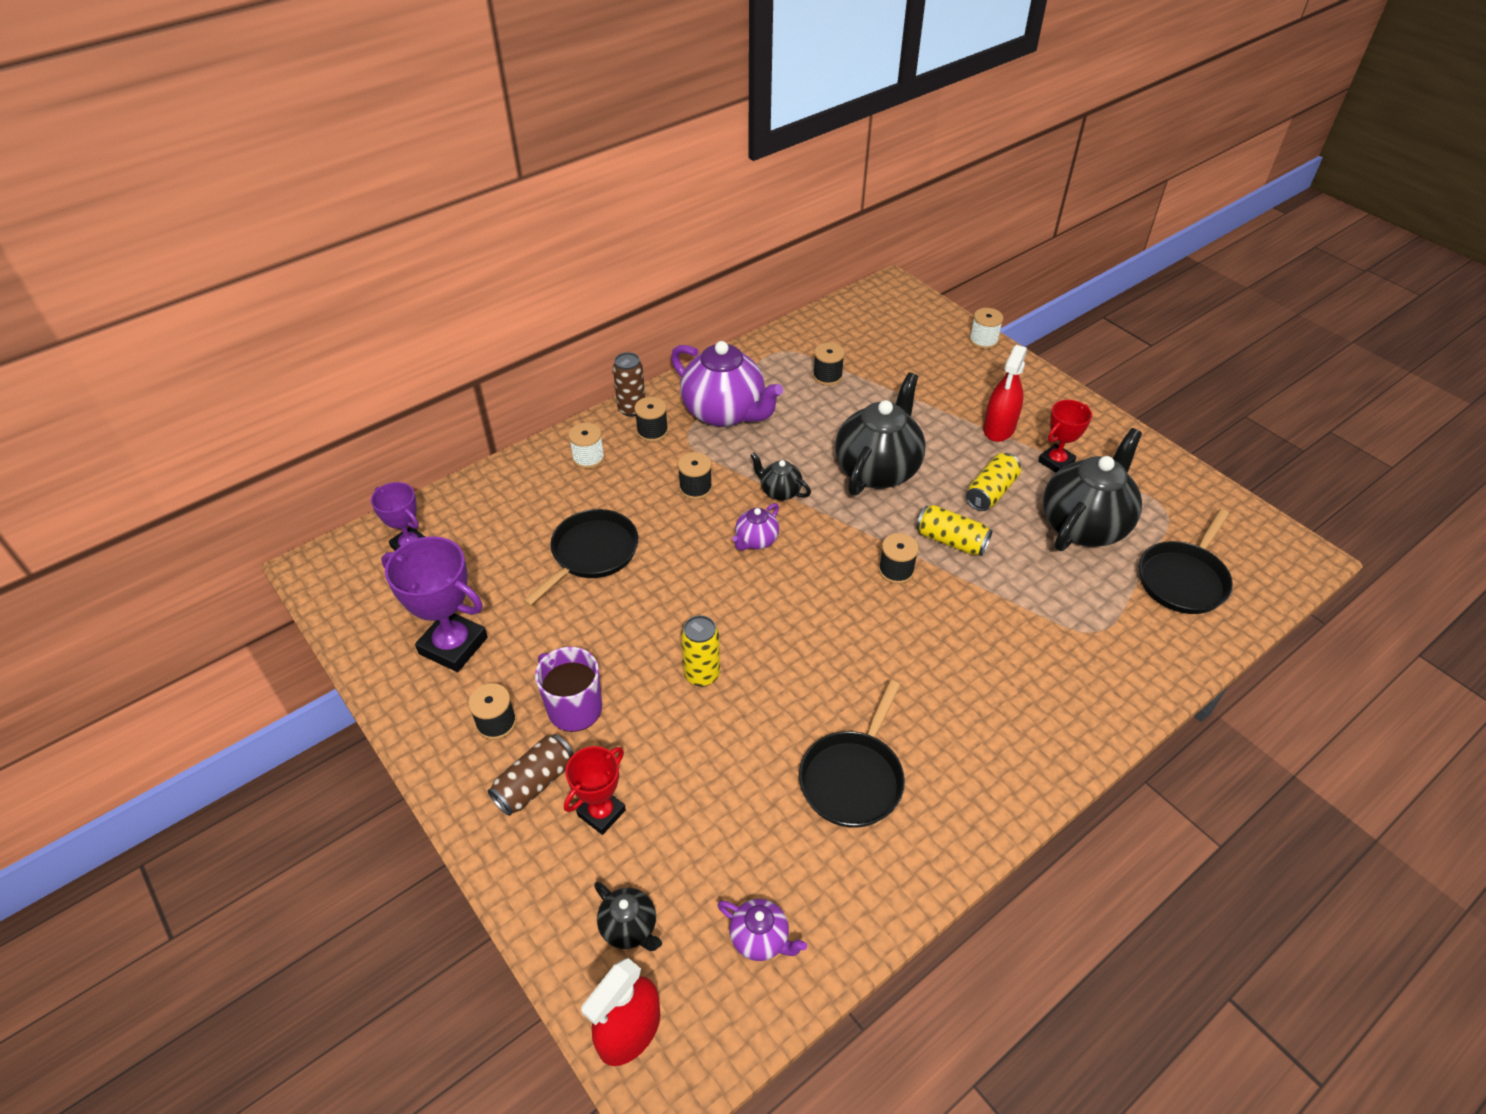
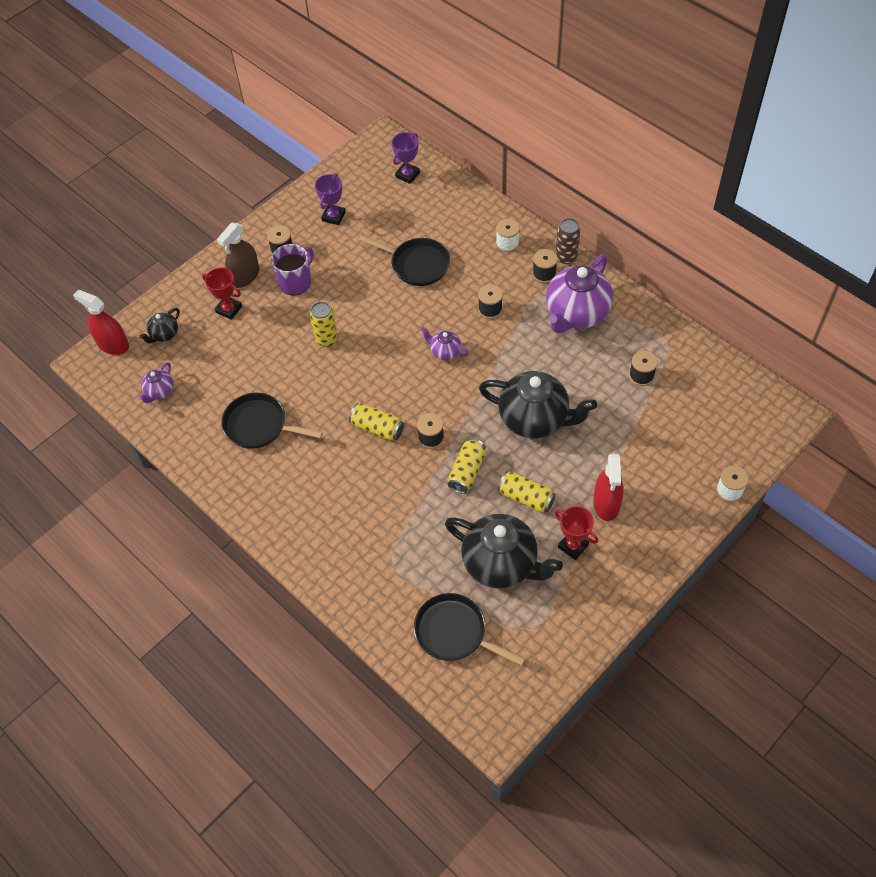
camera: 85 degrees right, 10 degrees up
purple trophy [381,536,488,672] -> purple trophy [315,173,345,225], size x0.62
brown can [488,734,574,816] -> brown spray bottle [217,223,259,288]
black teapot [750,453,811,501] -> none
red spray bottle [983,345,1027,442] -> red spray bottle turned 105 degrees counterclockwise [593,454,624,521]
none -> yellow can [349,403,404,441]

